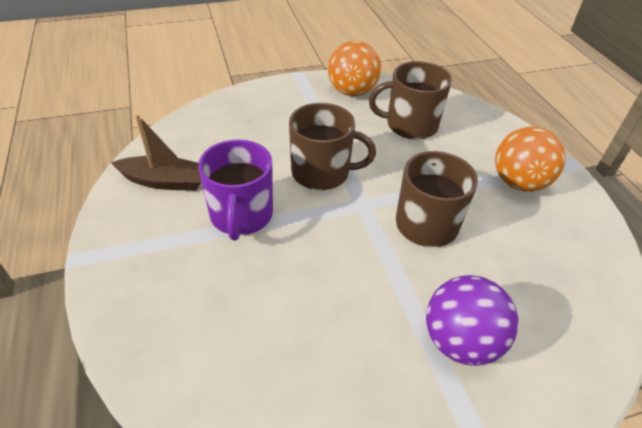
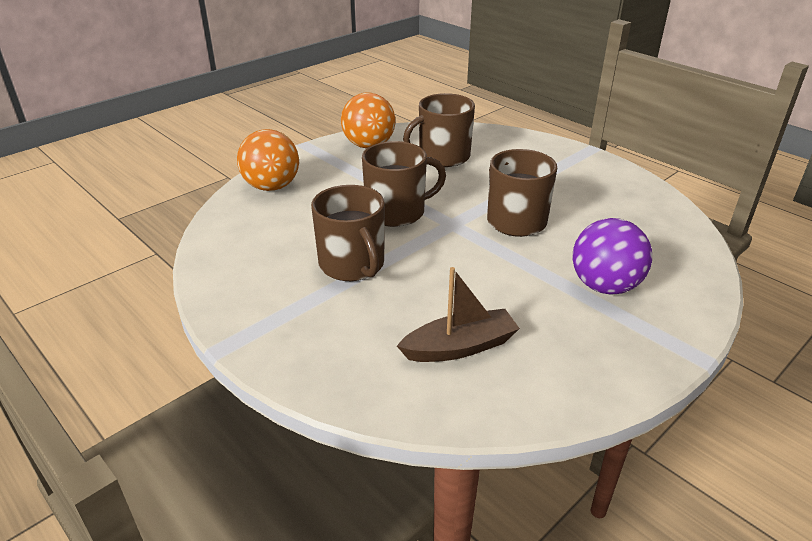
camera: 25 degrees left, 10 degrees down
brown boat [111,114,202,191] -> brown boat moved to [397,267,520,362]
purple mug [198,139,273,240] -> brown mug [311,185,385,281]
orange ball [495,126,566,192] -> orange ball moved to [237,129,299,191]

